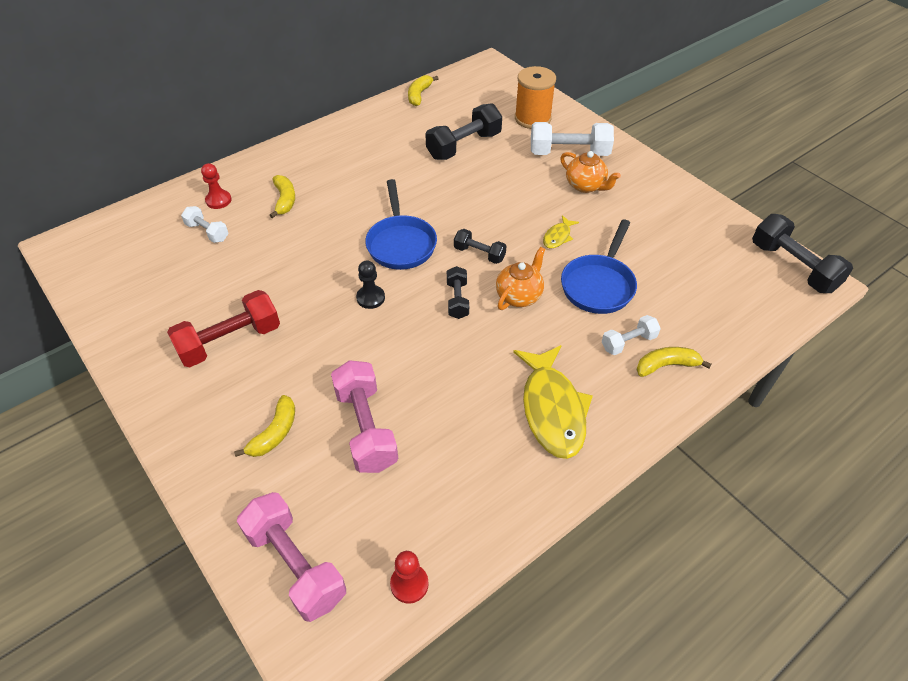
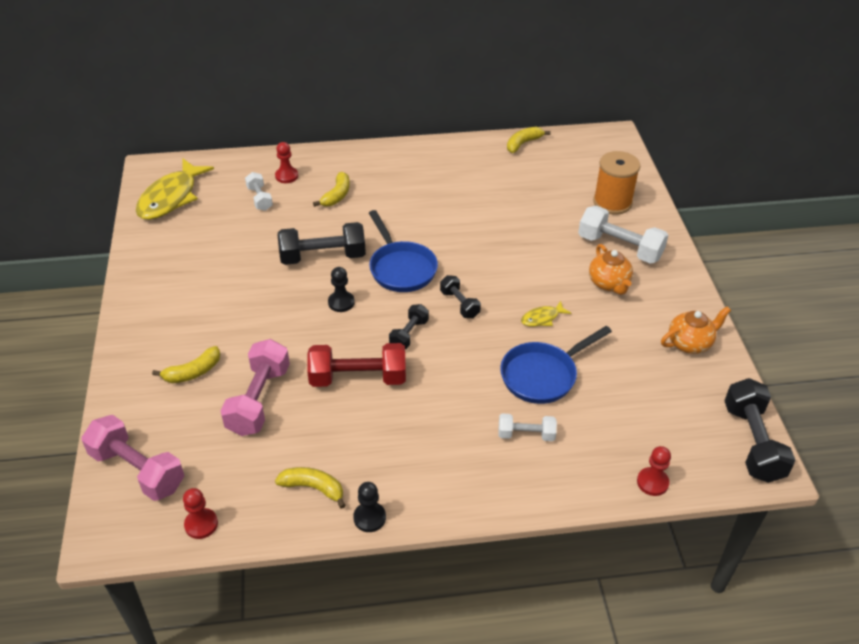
camera: 30 degrees right, 5 degrees down
red dumbbell [167,290,280,367] -> red dumbbell moved to [307,343,406,387]
pink dumbbell [237,492,346,622] -> pink dumbbell turned 45 degrees counterclockwise [81,415,184,501]
blue pan [365,179,437,270] -> blue pan turned 45 degrees counterclockwise [369,210,438,292]
black dumbbell [425,103,502,160] -> black dumbbell moved to [278,222,366,265]
orange teapot [496,247,545,310] -> orange teapot moved to [661,306,731,354]
yellow fish [513,345,593,459] -> yellow fish moved to [136,158,214,220]
yellow banana [636,347,712,377] -> yellow banana moved to [275,467,346,509]
none -> black pawn [353,482,386,532]
none -> red pawn [637,446,671,496]

